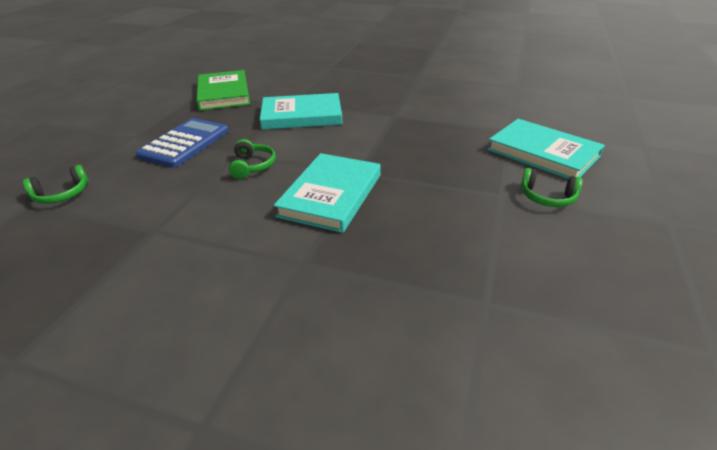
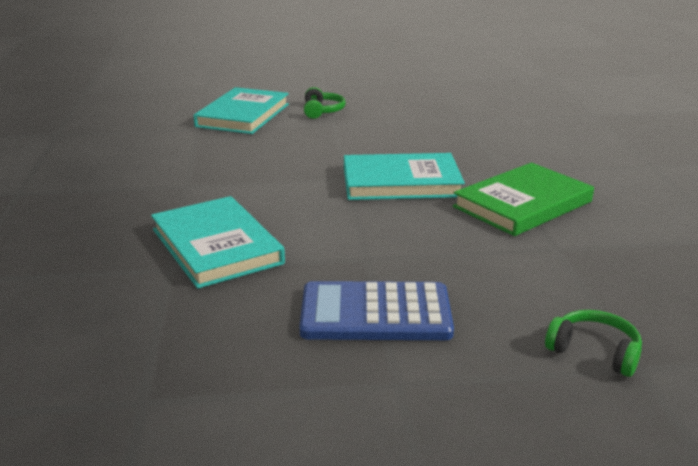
camera: 115 degrees left, 10 degrees down
green book [196,70,250,111] -> green book moved to [453,163,594,236]
green headphones [229,139,276,179] -> none

